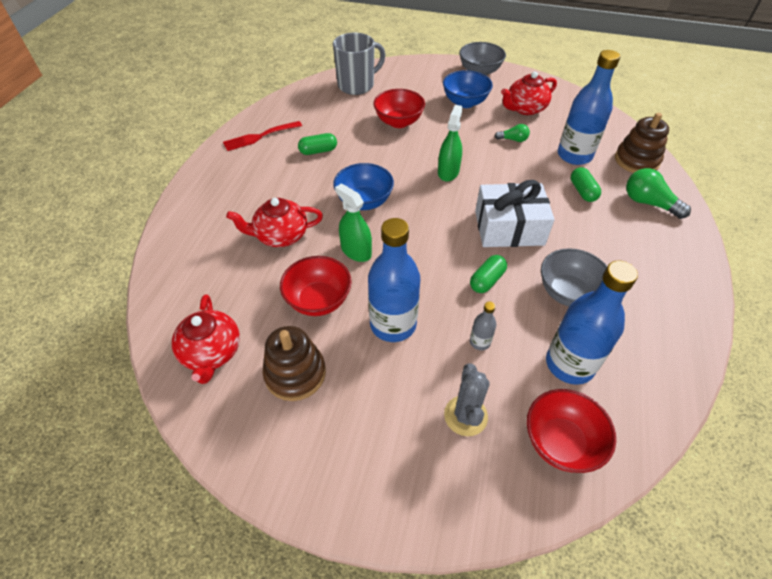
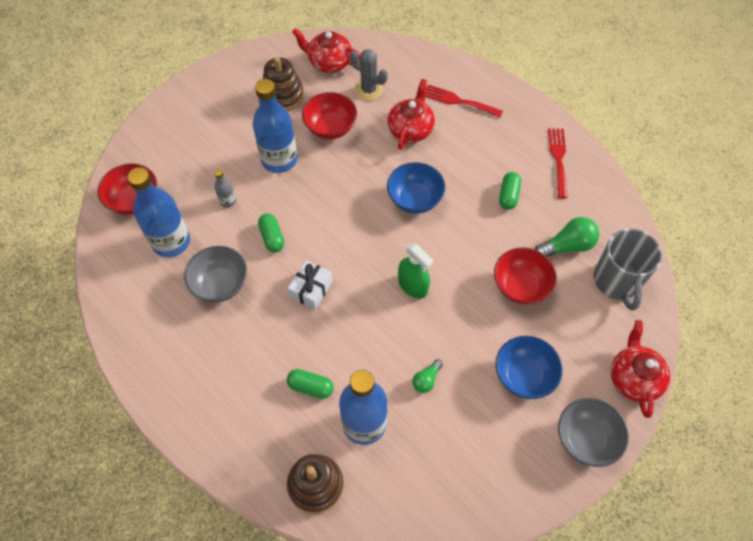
camera: 120 degrees right, 10 degrees up
green spray bottle [335,183,372,262] -> none
grey cactus [444,363,490,436] -> grey cactus moved to [350,49,388,101]
white gift [475,180,555,247] -> white gift [288,260,333,309], size x0.58
red teapot [501,71,557,115] -> red teapot moved to [611,320,670,418]
green light bulb [626,168,691,219] -> green light bulb moved to [535,217,599,257]
none -> red fork [425,84,503,117]

